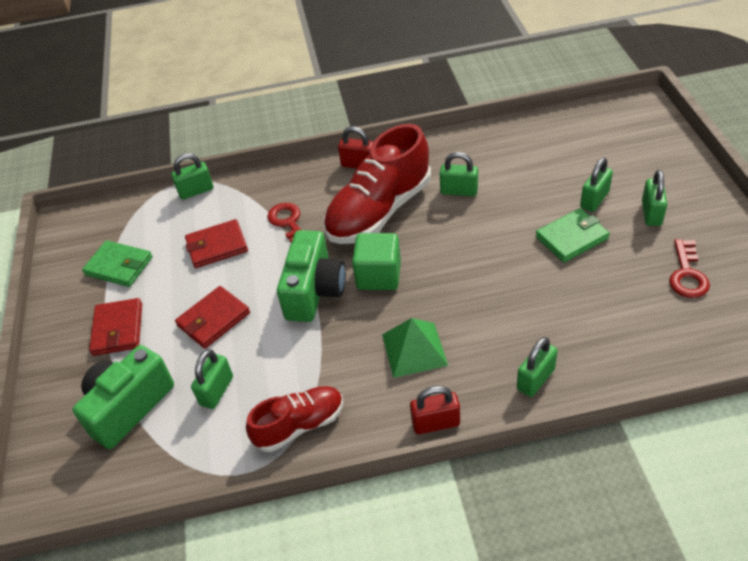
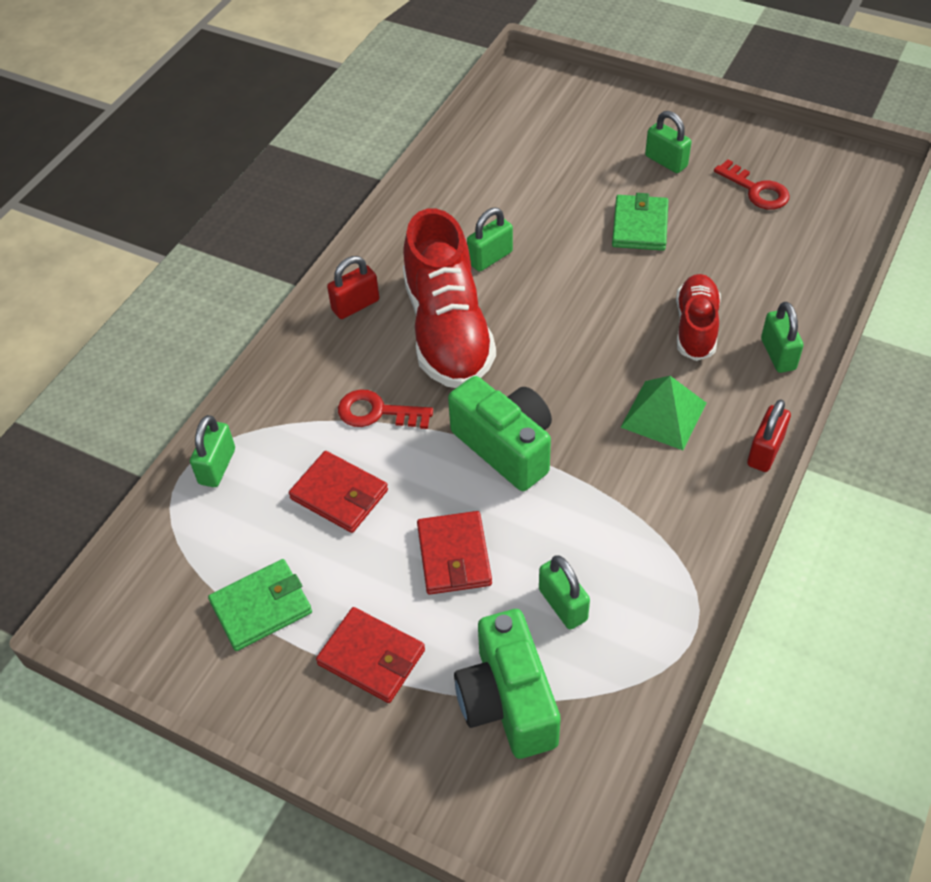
camera: 55 degrees left, 5 degrees up
red wallet [185,219,248,268] -> red wallet turned 75 degrees counterclockwise [289,451,388,533]
red shoe [246,386,343,452] -> red shoe moved to [676,274,721,361]
green cube [352,233,401,290] -> none
green padlock [580,158,613,212] -> none

